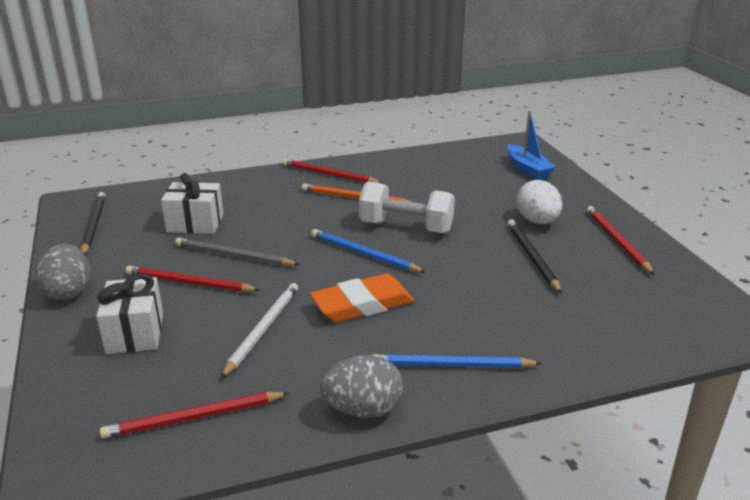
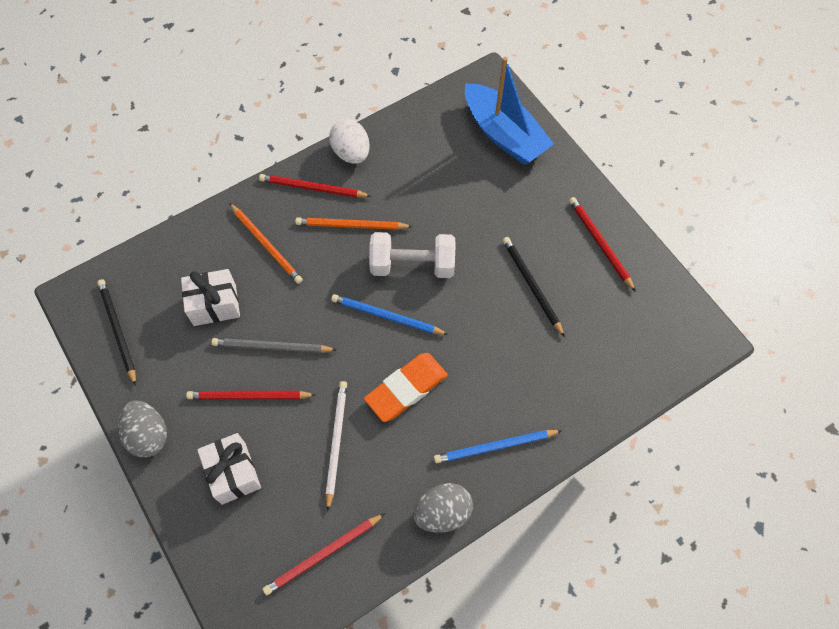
camera: 15 degrees left, 35 degrees up
blue boat [507,111,556,180] -> blue boat [465,57,554,165], size x1.67
white egg [516,180,562,224] -> white egg moved to [329,119,370,164]
none -> orange pencil [229,203,303,284]

